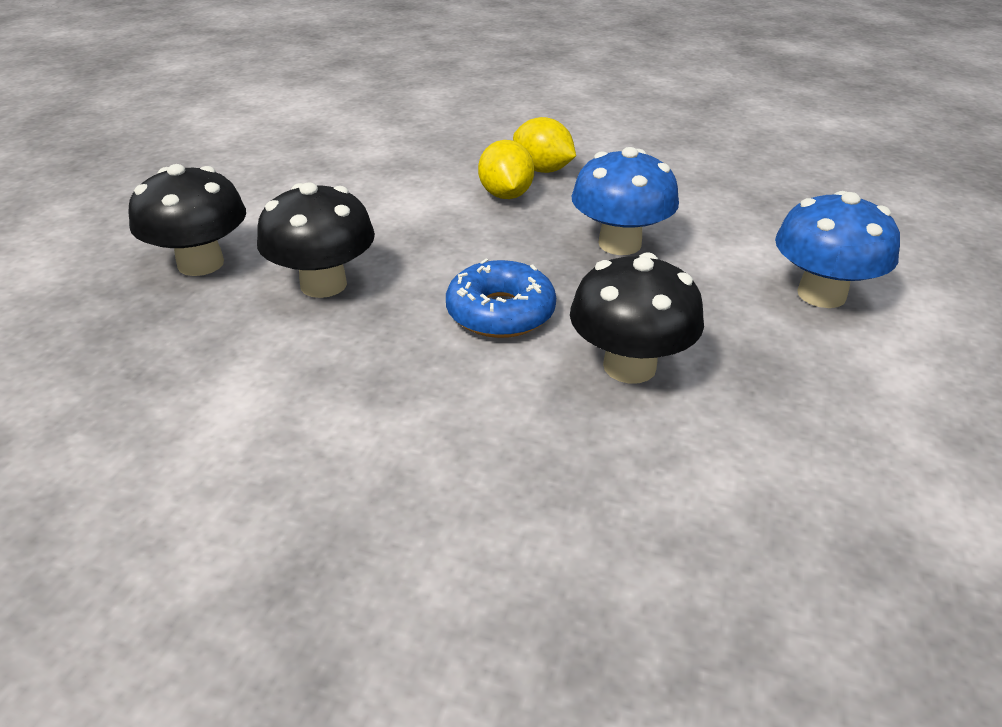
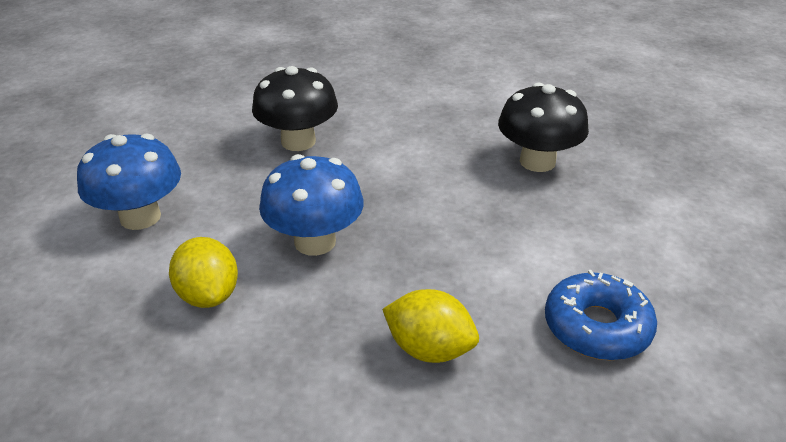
camera: 165 degrees right, 0 degrees up
black mushroom [128,164,246,276] -> none
blue donut [446,259,556,338] -> blue donut moved to [545,270,657,360]
yellow lemon [478,140,534,199] -> yellow lemon moved to [169,237,238,308]

